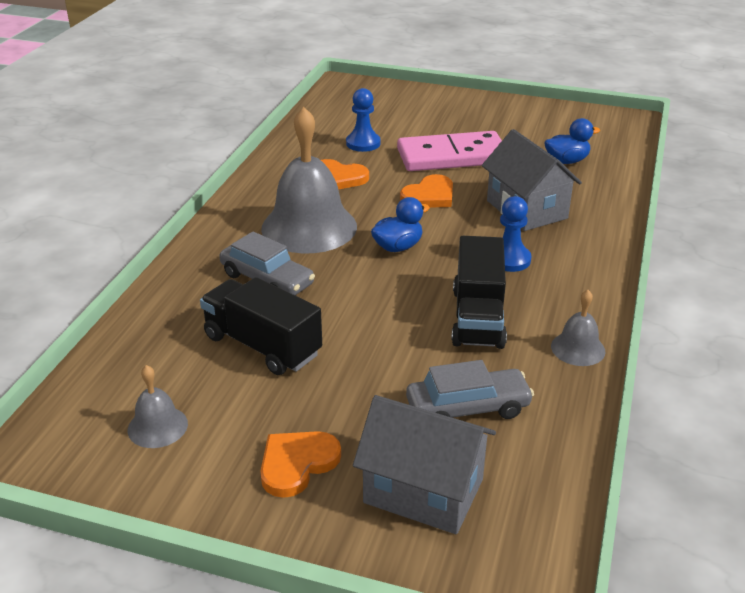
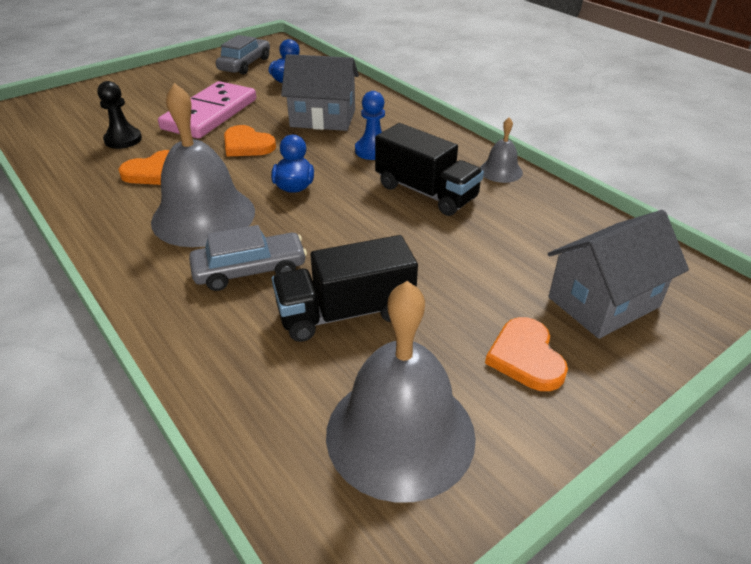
camera: 55 degrees left, 5 degrees up
grey bell [127,365,188,448] -> grey bell [326,281,476,503], size x2.14
blue pawn [346,88,380,152] -> black pawn [98,81,142,149]
orange heart [400,174,453,208] -> orange heart turned 135 degrees clockwise [224,125,276,157]
grey car [406,360,534,419] -> grey car moved to [216,35,270,75]

